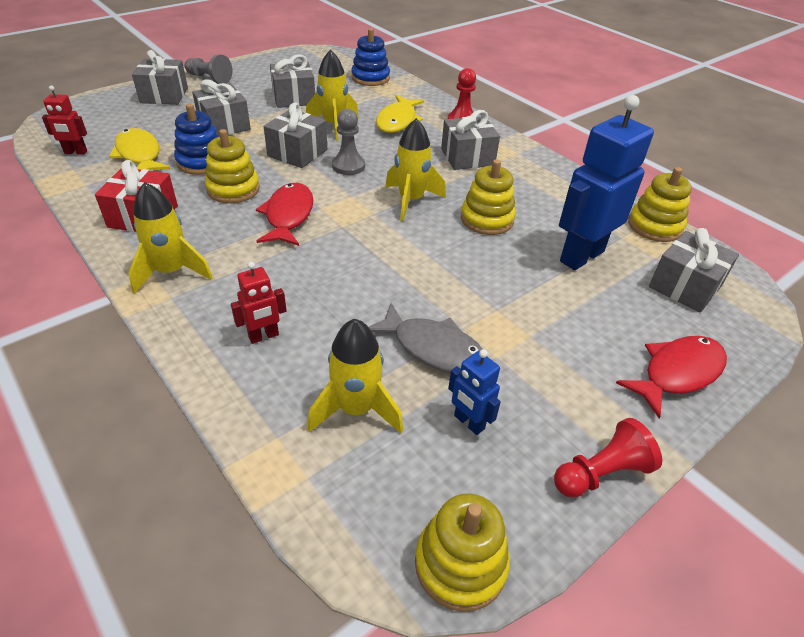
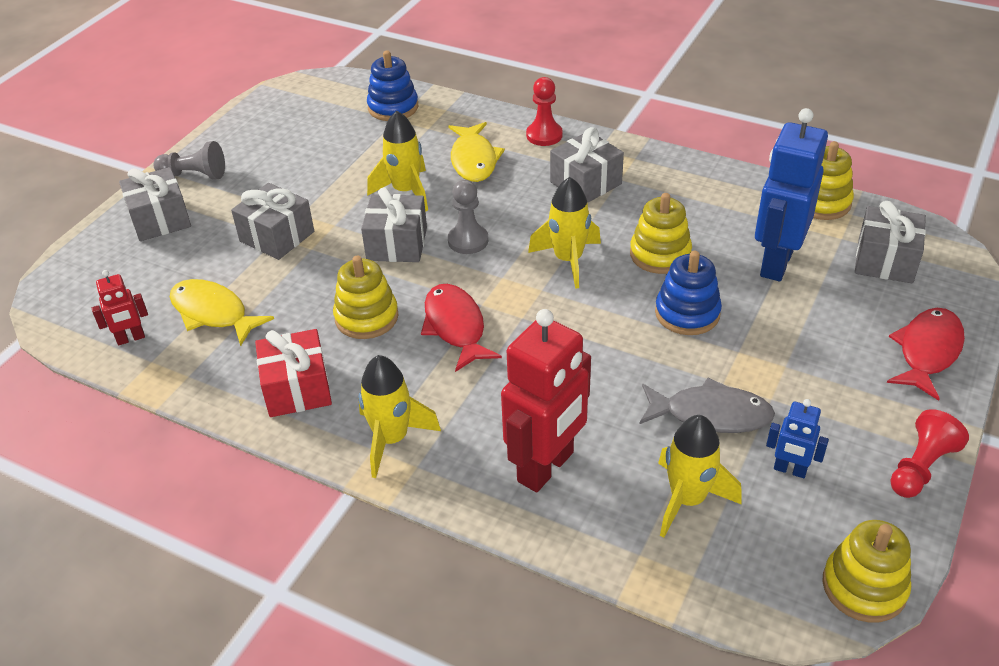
camera: 20 degrees left, 0 degrees up
blue stacking toy [174,104,219,175] -> blue stacking toy moved to [655,251,722,335]
red robot [231,262,287,344] -> red robot [501,309,591,492], size x2.08
grey gift [270,54,315,108] -> none

